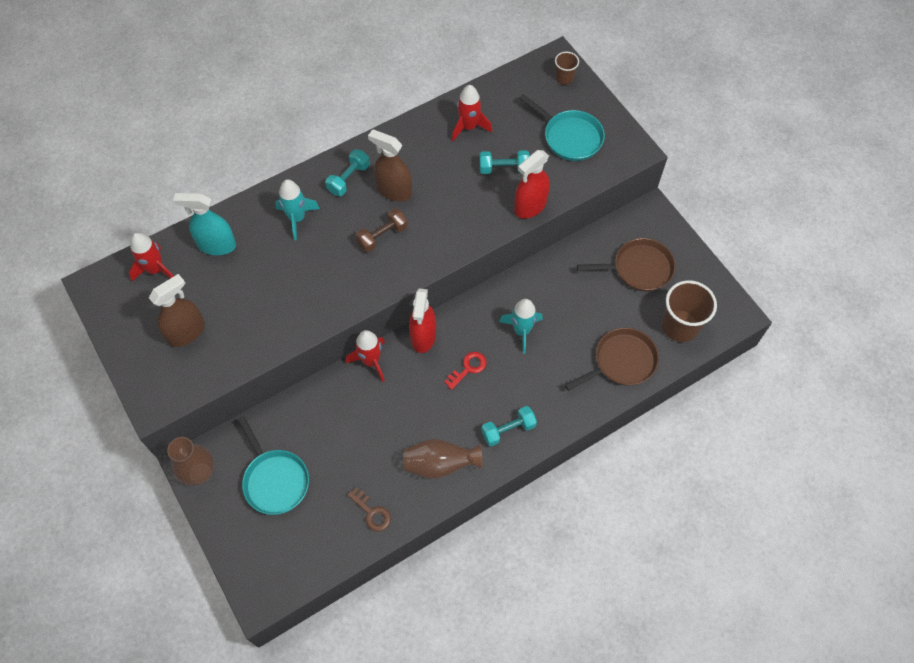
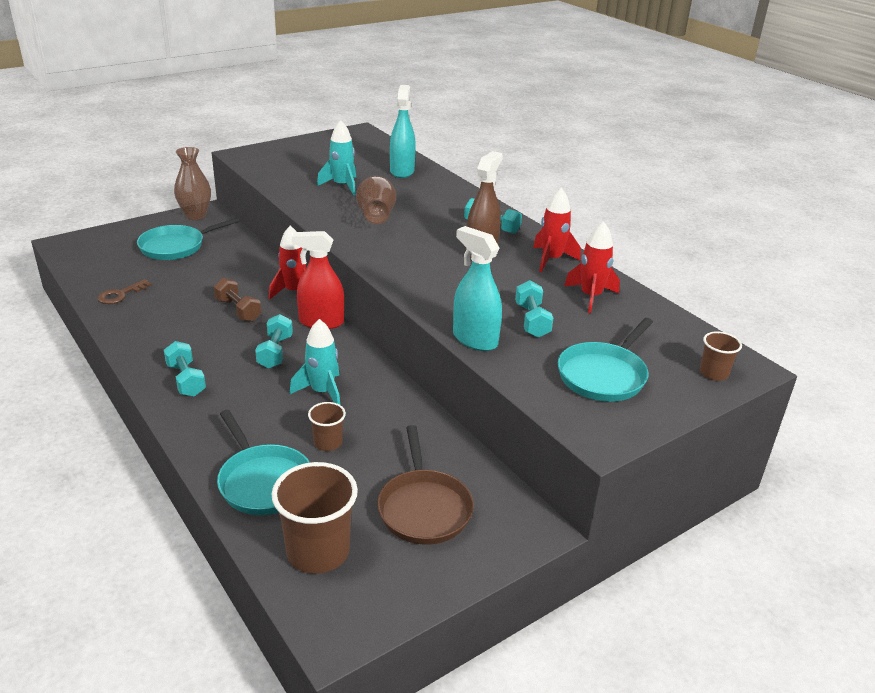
camera: 85 degrees right, 30 degrees down
red rocket [129,233,174,281] -> red rocket moved to [533,188,581,272]
brown spray bottle [149,274,205,347] -> none
turquoise rocket [275,179,320,240] -> turquoise rocket moved to [317,120,356,196]
brown dumbbell [355,209,407,252] -> brown dumbbell moved to [213,278,261,322]
brown vase [403,439,482,479] -> brown vase moved to [356,176,396,224]
red key [444,352,486,390] -> turquoise dumbbell [255,314,293,368]
red spray bottle [514,150,550,219] -> turquoise spray bottle [453,226,502,351]
brown pan [565,328,659,391] -> turquoise pan [217,410,310,515]
none -> brown cup [308,402,346,451]

